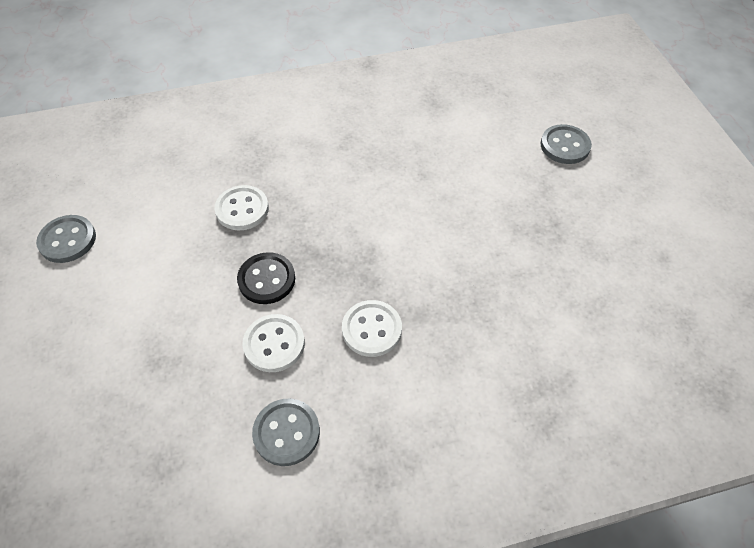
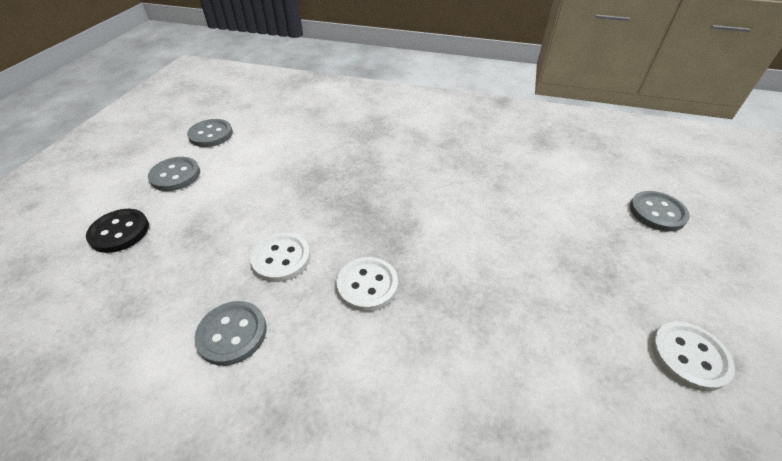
camera: 30 degrees right, 10 degrees down
white button [214,185,269,230] -> white button moved to [651,322,735,391]
black button [237,252,295,304] -> black button moved to [86,209,149,253]
none -> grey button [148,157,200,191]

